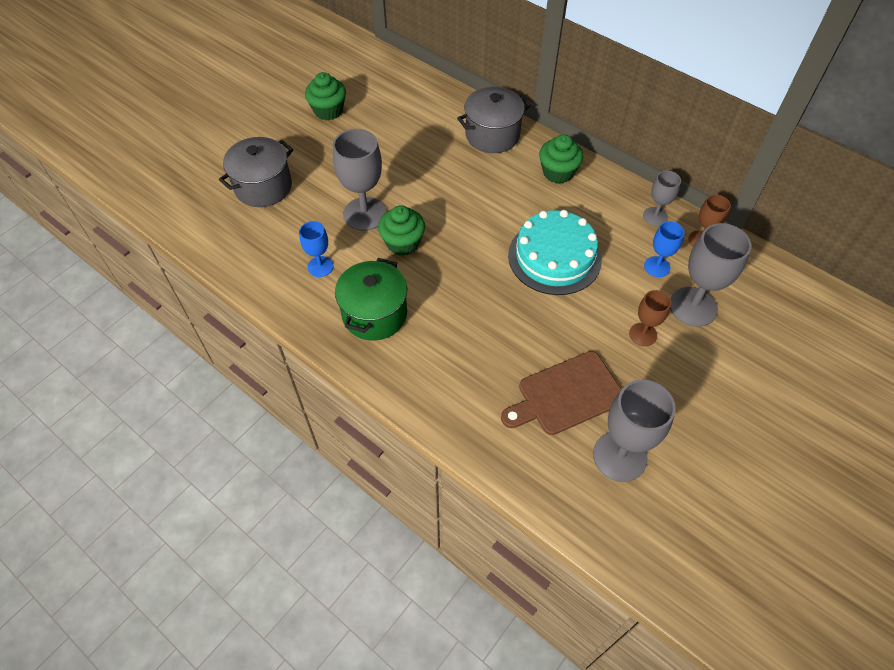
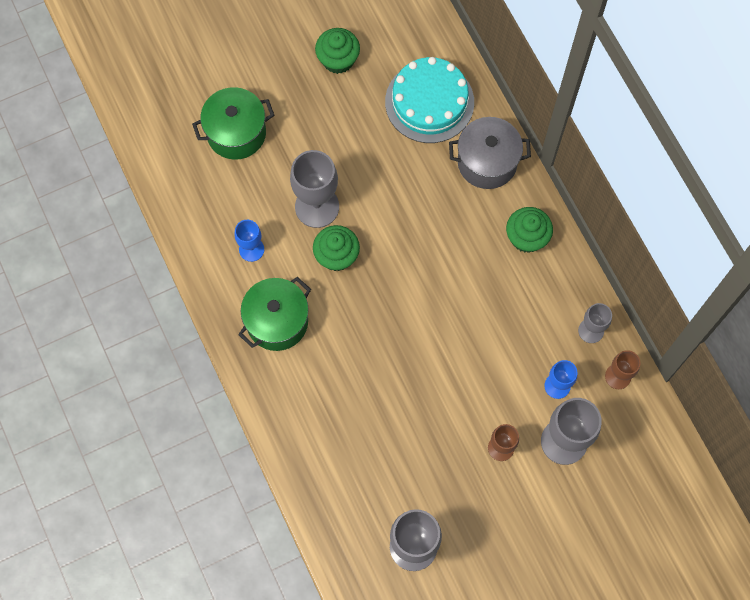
camera: 25 degrees right, 15 degrees up
grey pot [219,137,294,207] -> green pot [192,87,274,160]
brown cutting board [501,351,622,435] -> none
turquoise cake [508,210,602,295] -> turquoise cake moved to [385,57,474,143]

